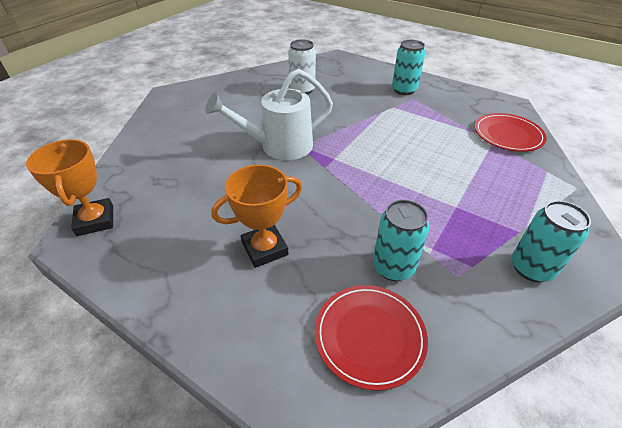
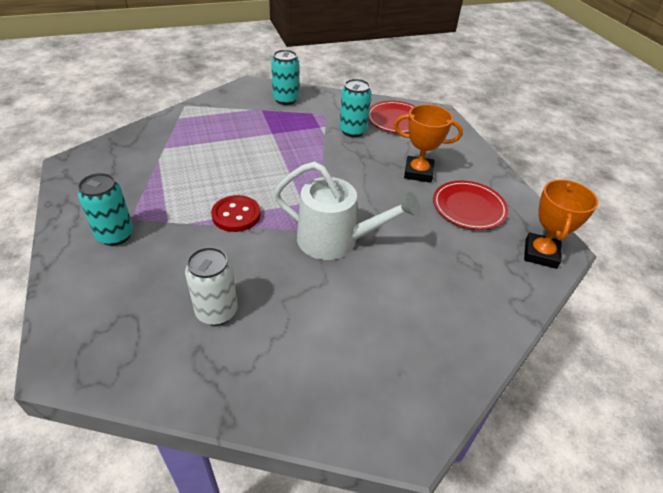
camera: 145 degrees left, 0 degrees up
red plate [475,113,547,152] -> red plate moved to [433,181,508,230]
none -> red button [211,195,261,232]

